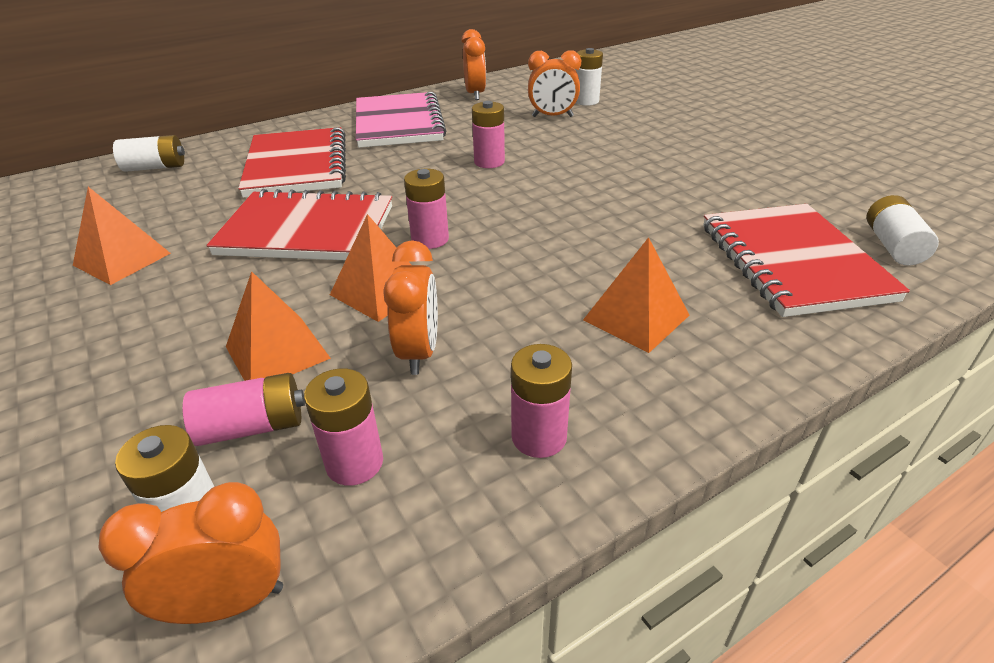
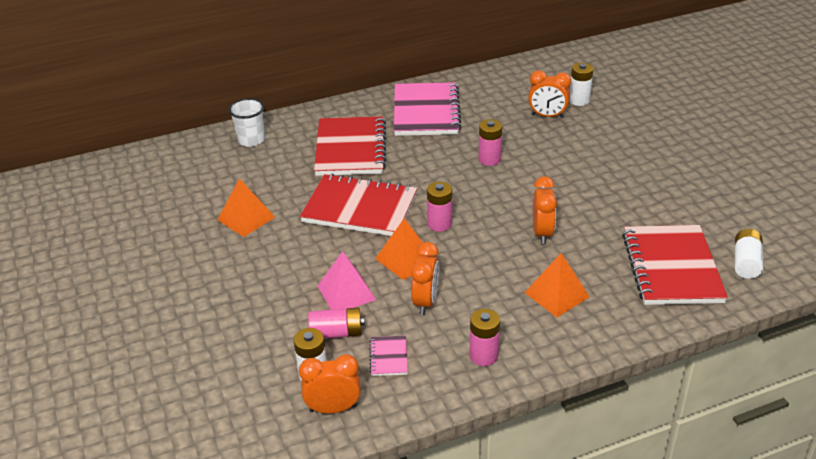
camera: 10 degrees right, 0 degrees up
white battery [113,135,185,172] -> white cup [228,98,265,147]
orange pyramid [226,271,331,381] -> pink pyramid [318,251,376,310]
pink battery [304,368,383,486] -> pink notebook [369,336,408,376]
orange clock [462,29,486,100] -> orange clock moved to [533,176,557,244]

